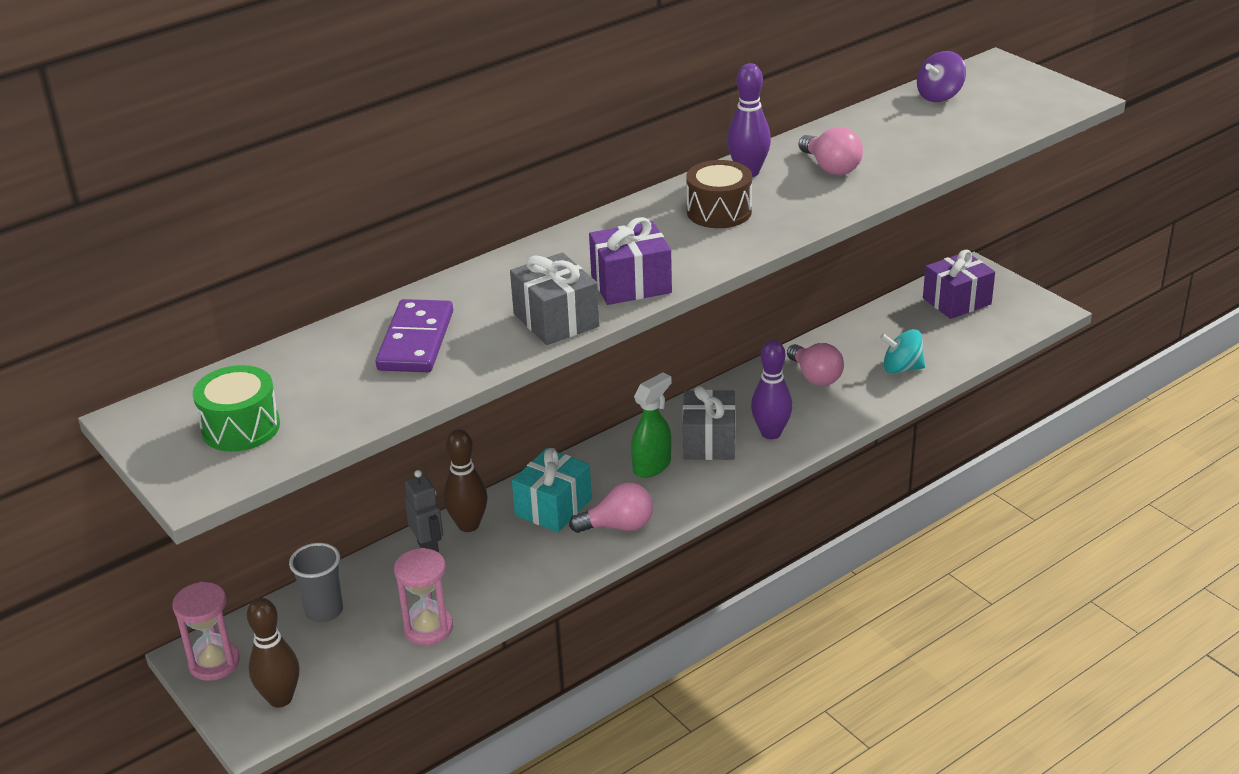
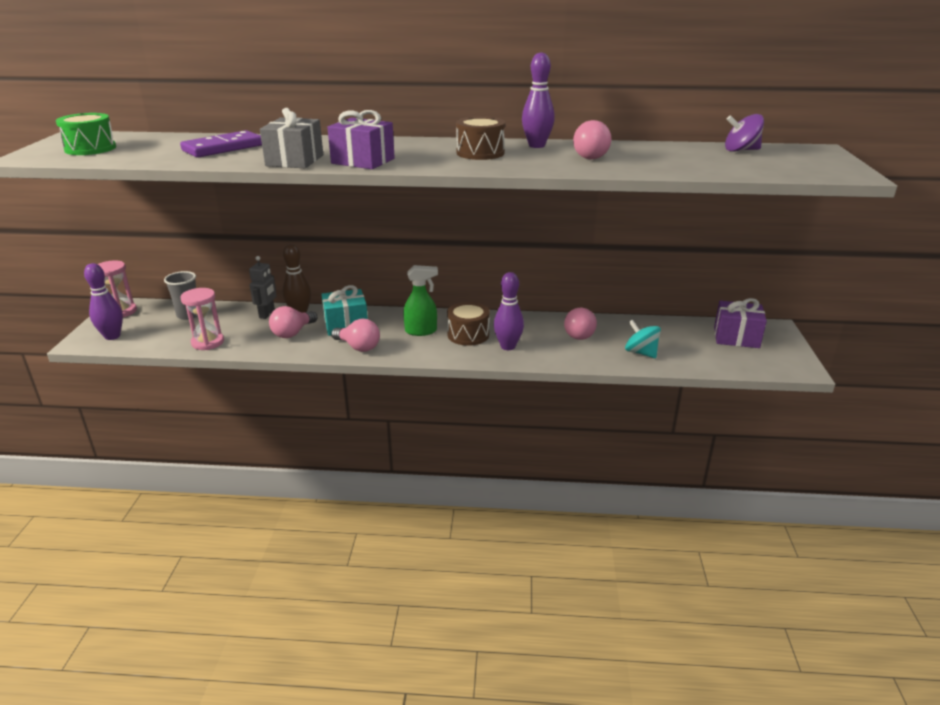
camera: 40 degrees right, 5 degrees down
brown bowling pin [247,598,299,707] -> purple bowling pin [84,263,123,340]
grey gift [683,386,736,460] -> brown drum [447,302,490,346]
none -> pink light bulb [269,306,317,338]

